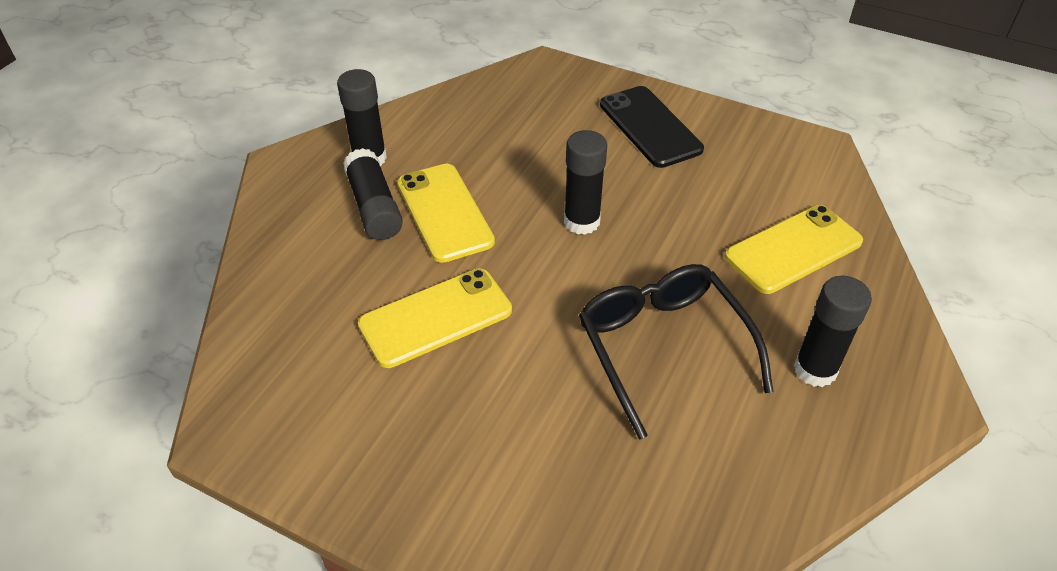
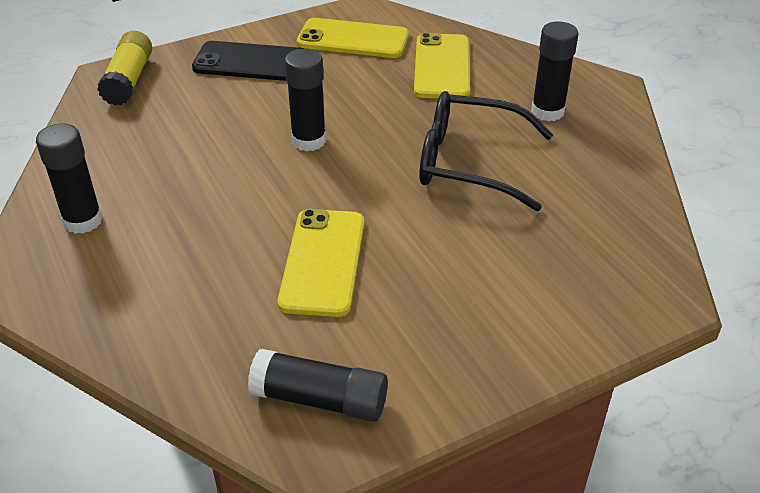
camera: 55 degrees left, 5 degrees down
black glue stick [343,148,403,240] -> black glue stick moved to [248,349,388,422]
yellow phone [397,164,495,263] -> yellow phone moved to [297,18,409,58]
none -> yellow glue stick [97,31,152,105]

